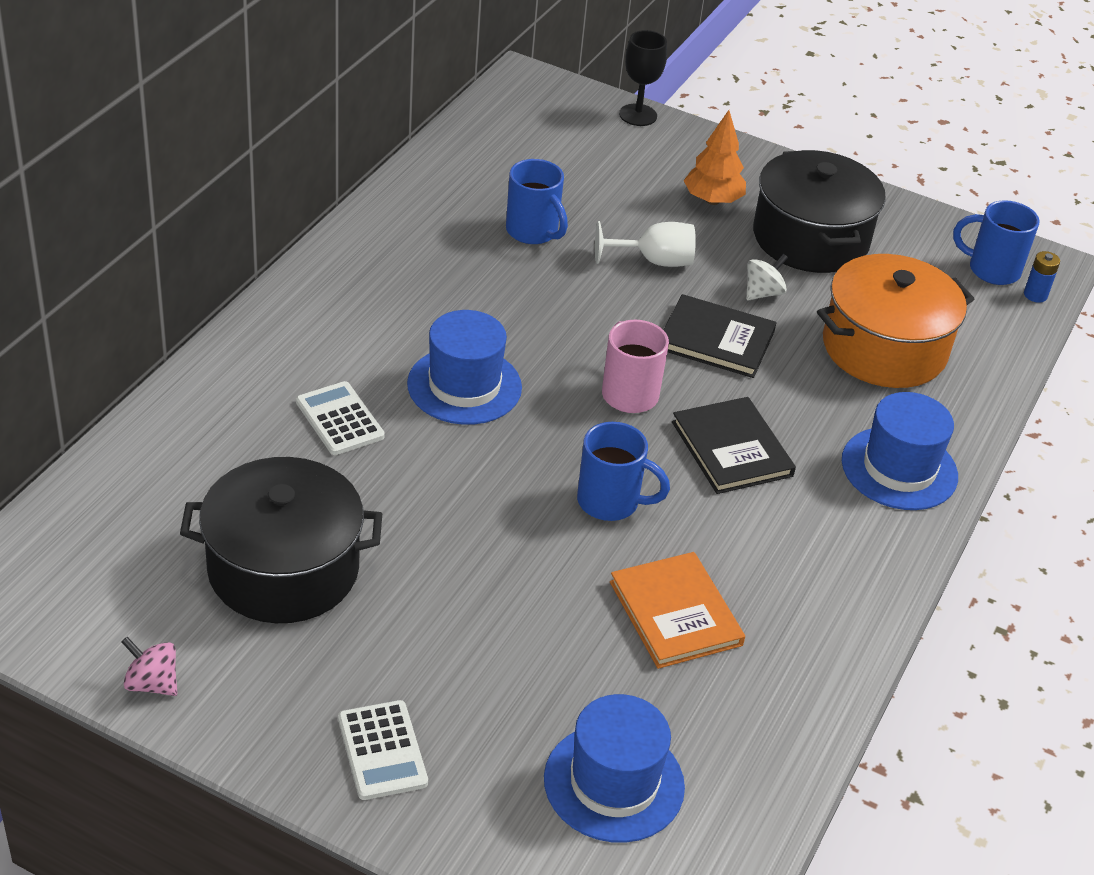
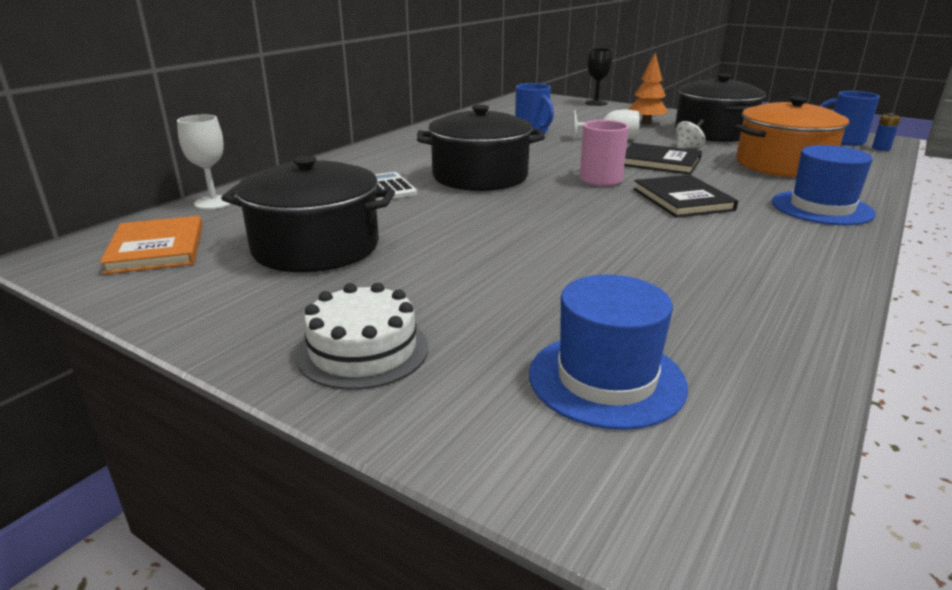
camera: 10 degrees right, 15 degrees down
pink spinning top [122,637,177,696] -> none
white calculator [338,700,428,800] -> white cake [296,283,429,390]
blue hat [407,310,522,425] -> black pot [417,105,545,191]
blue mug [577,422,670,521] -> none
orange book [610,552,745,669] -> orange book moved to [100,216,203,274]
none -> white goblet [177,115,231,210]

